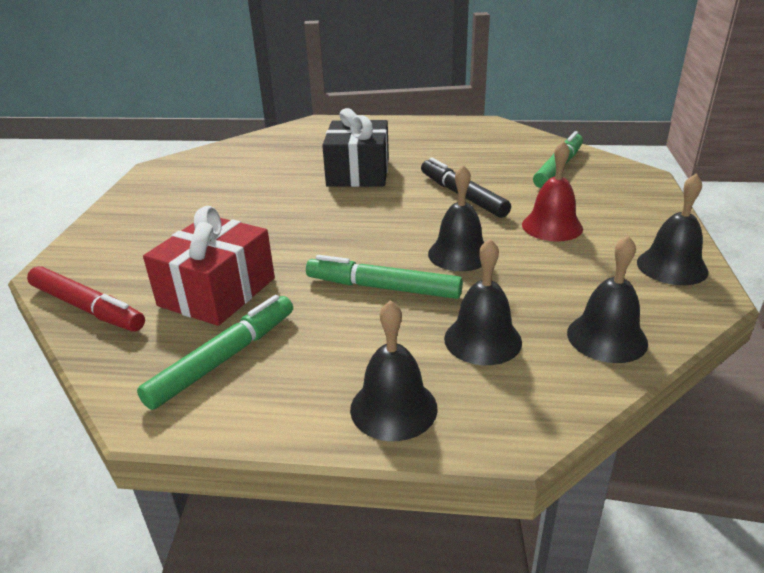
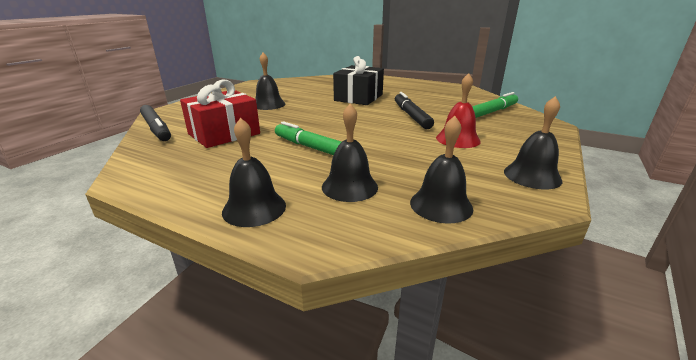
camera: 20 degrees right, 5 degrees down
red marker [27,266,145,331] -> black marker [140,105,171,141]
green marker [137,295,293,410] -> none
black bell [428,165,484,271] -> black bell moved to [255,53,286,110]

